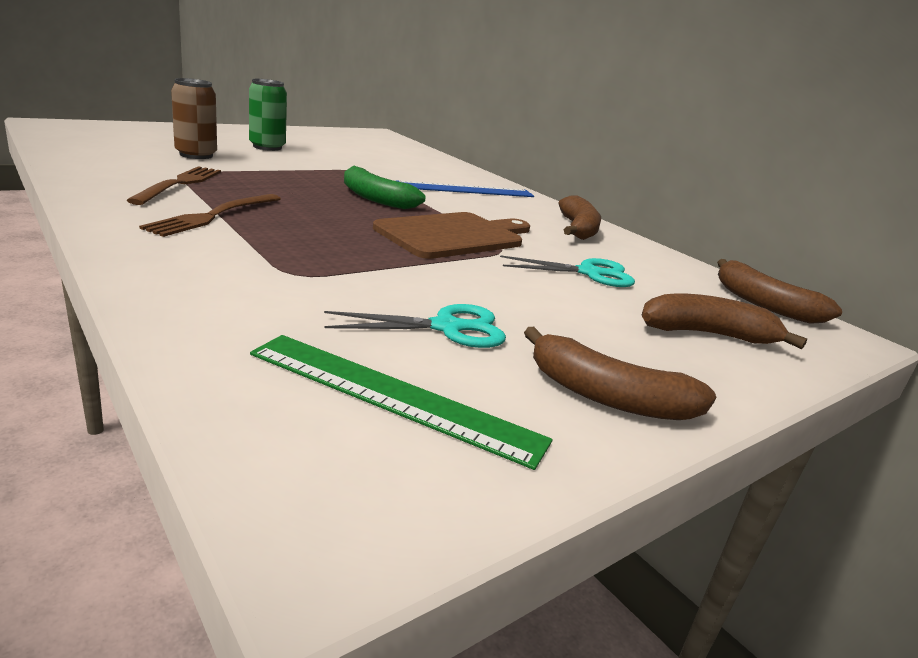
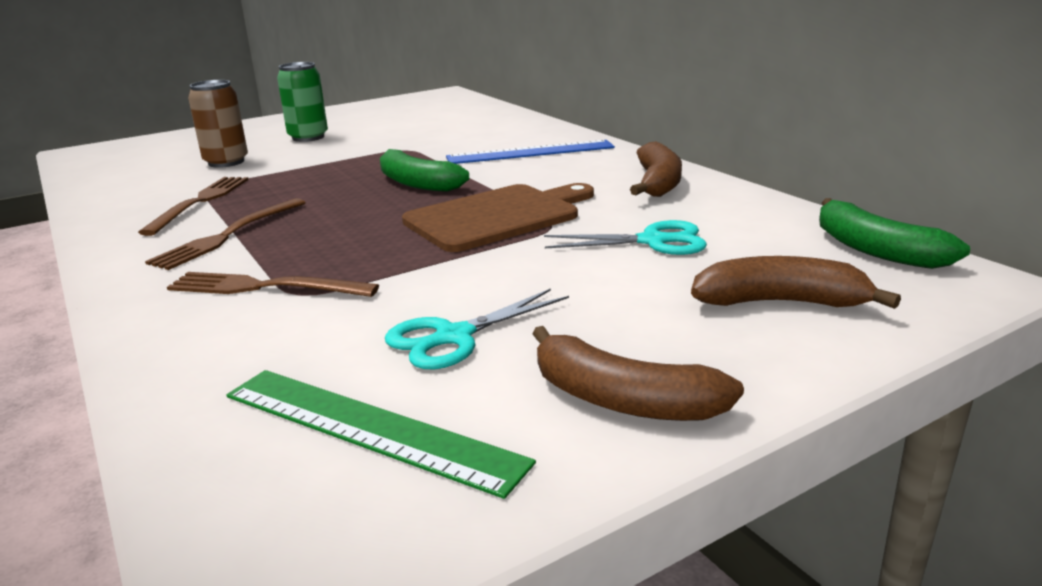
camera: 10 degrees right, 0 degrees up
turquoise scissors [324,304,506,348] -> turquoise scissors turned 150 degrees clockwise [385,289,569,369]
brown banana [717,259,842,324] -> green banana [819,198,970,269]
none -> brown fork [167,272,379,297]

